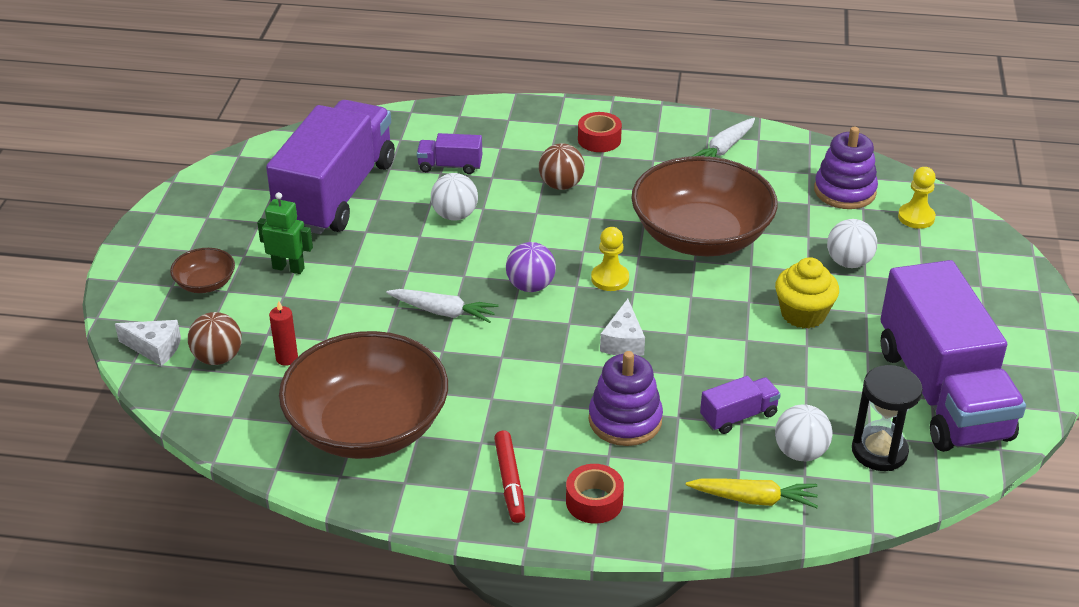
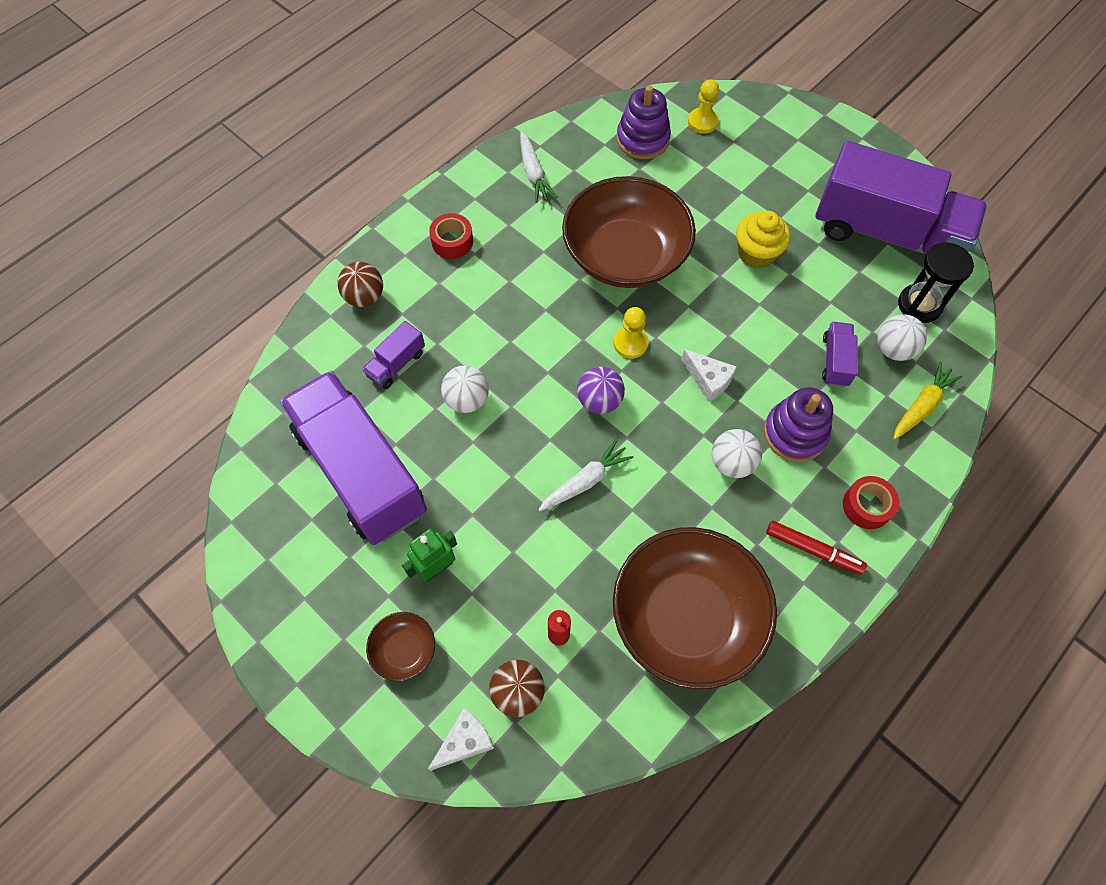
camera: 55 degrees left, 25 degrees up
brown ball [539,143,585,190] -> brown ball moved to [337,262,383,307]
white ball [827,219,877,268] -> white ball moved to [712,429,762,478]

